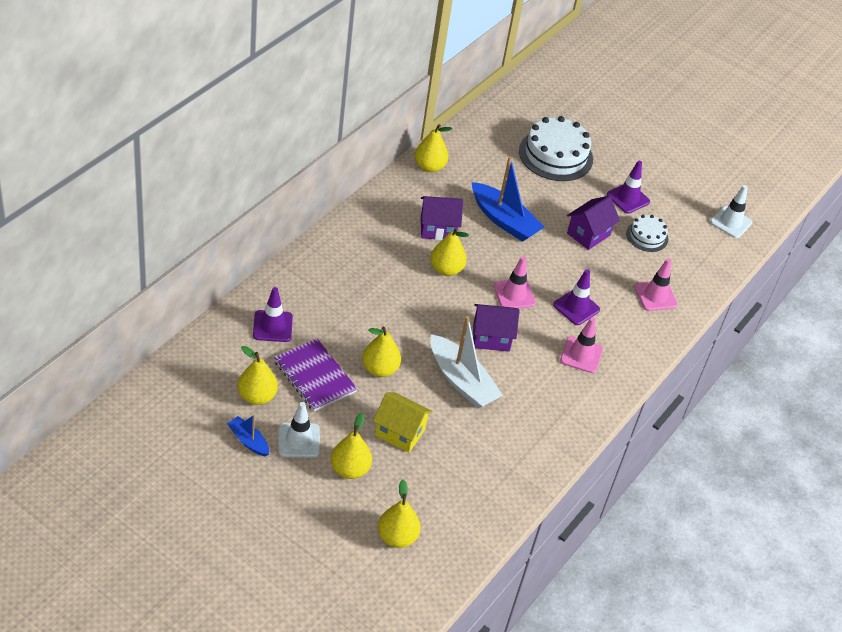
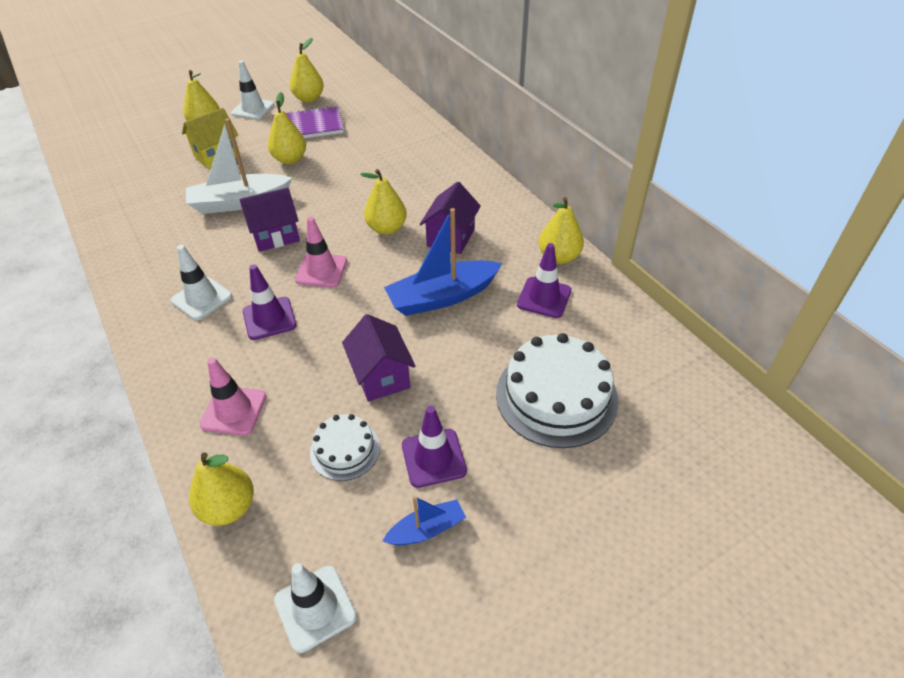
camera: 120 degrees right, 0 degrees up
blue boat [227,415,269,456] -> blue boat moved to [383,496,466,545]
purple traffic cone [253,287,293,342] -> purple traffic cone moved to [517,243,571,318]
yellow pear [378,480,421,548] -> yellow pear moved to [189,452,254,526]
purple house [473,304,520,351] -> purple house turned 45 degrees clockwise [239,187,300,252]
pink traffic cone [560,317,603,373] -> white traffic cone [171,245,232,320]

